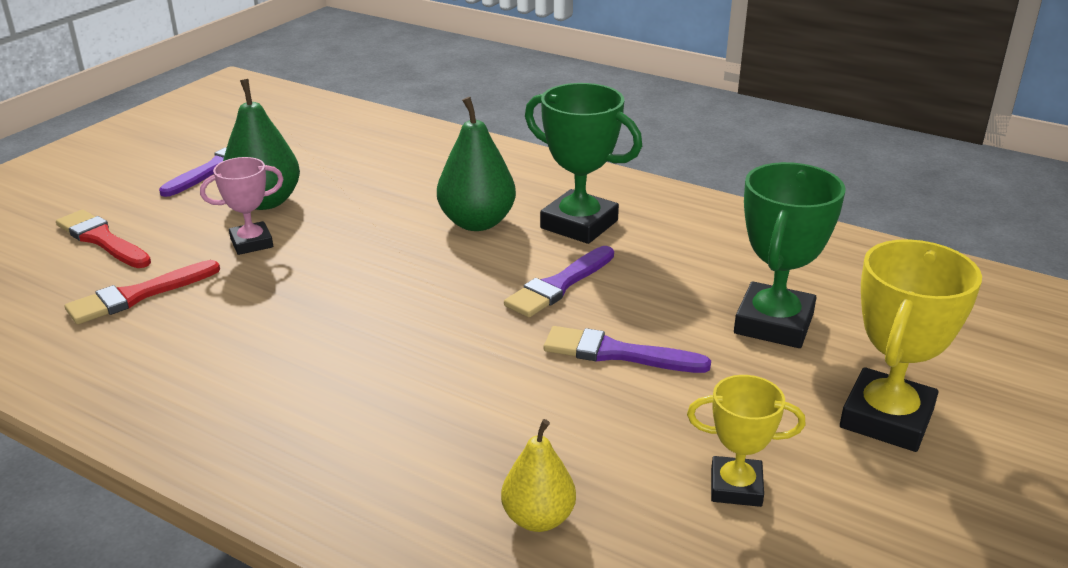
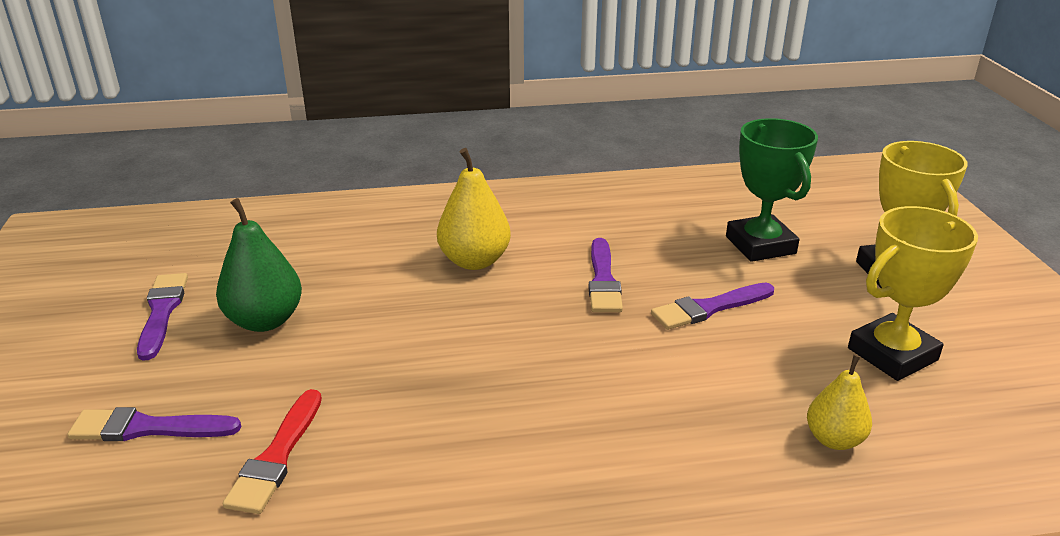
camera: 40 degrees left, 0 degrees up
red brush [56,210,151,268] -> purple brush [67,407,241,441]
pink trophy [200,157,283,255] -> none
green pear [437,97,516,231] -> yellow pear [437,148,511,270]
green trophy [525,83,642,244] -> none
yellow trophy [687,375,806,507] -> yellow trophy [848,206,978,381], size x1.66

